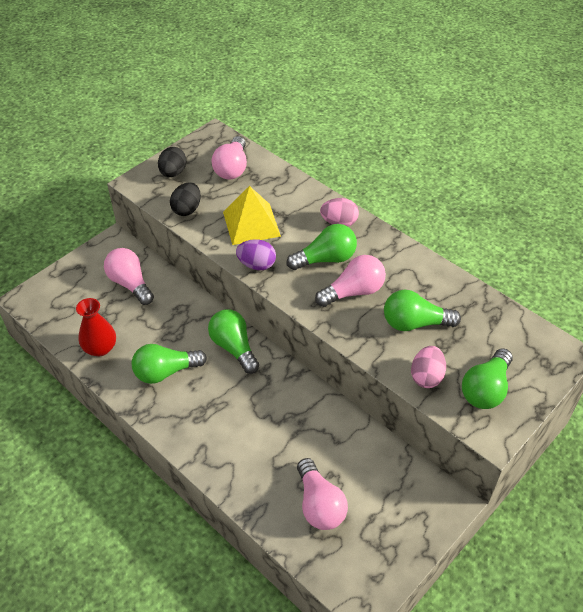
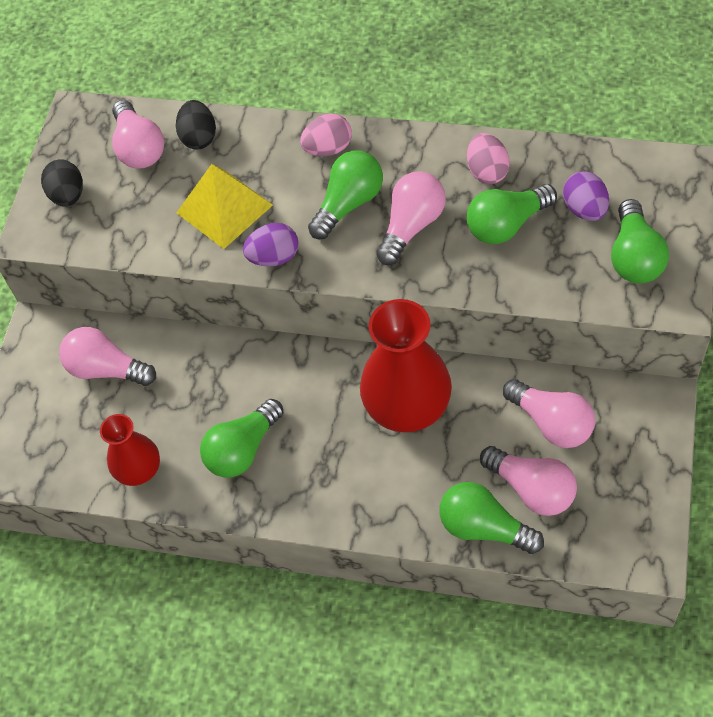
camera: 25 degrees left, 10 degrees up
black egg [170,183,201,216] -> black egg moved to [176,100,216,150]
green light bulb [208,309,259,374] -> green light bulb moved to [439,482,544,554]
pink egg [411,346,446,388] -> pink egg moved to [467,133,510,184]
none -> red vase [360,299,452,432]
none -> pink light bulb [503,379,595,448]
none -> purple egg [563,171,609,221]

